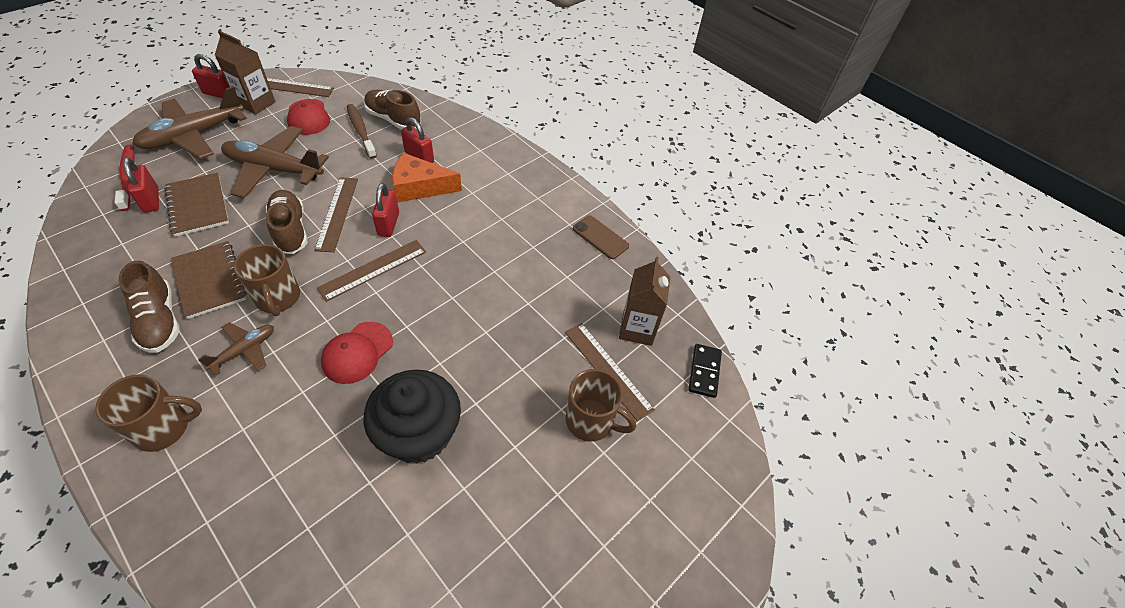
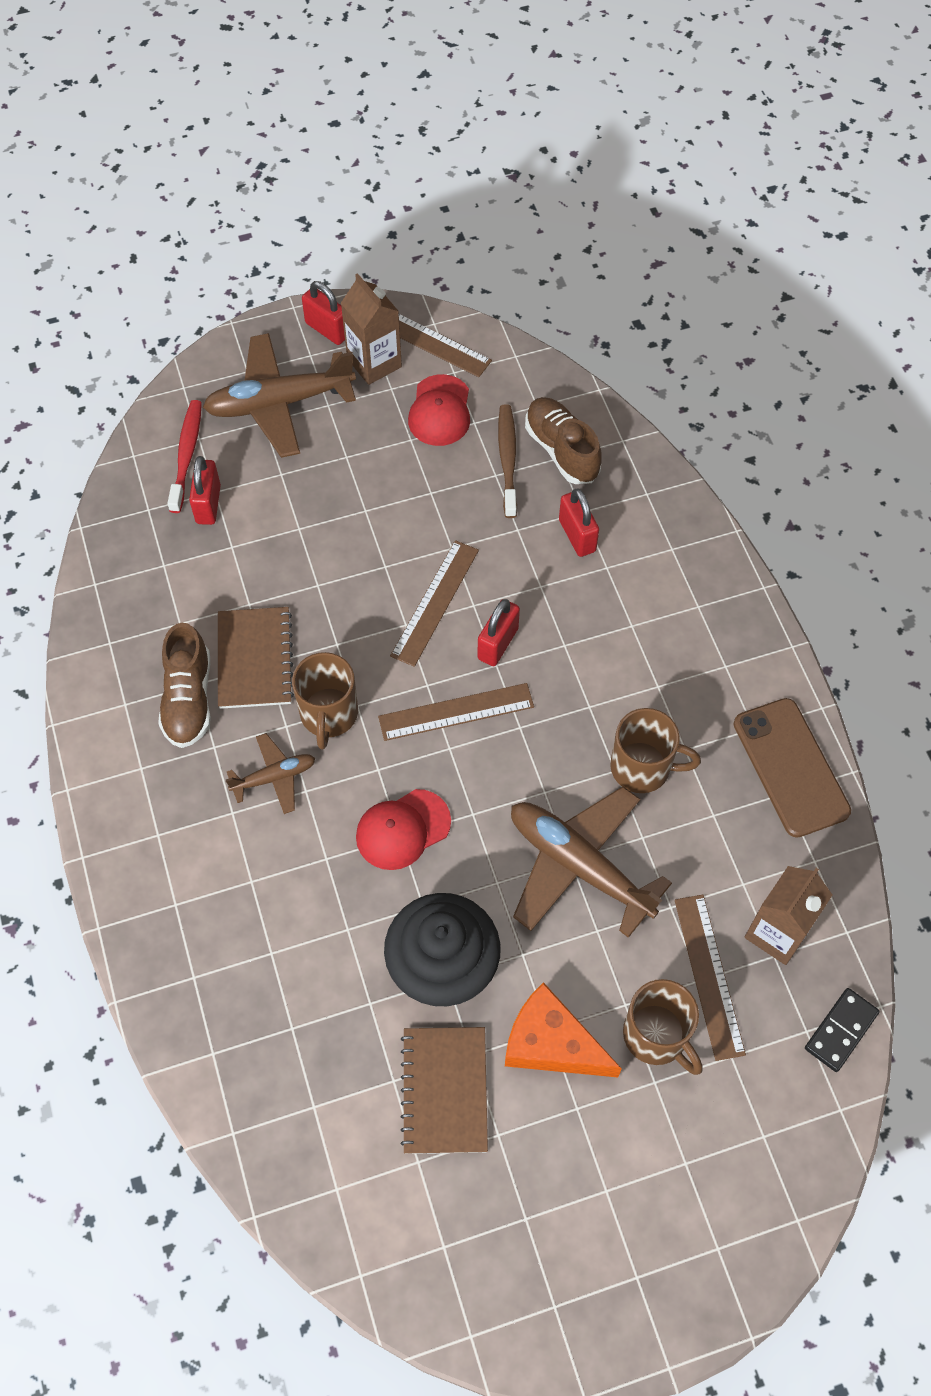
camera: 30 degrees right, 10 degrees up
brown mug [95,374,202,452] -> brown mug moved to [610,708,701,793]
brown notebook [164,173,229,237] -> brown notebook moved to [401,1027,488,1154]
brown plane [221,126,329,198] -> brown plane moved to [511,787,672,938]
brown shoe [266,190,308,254] -> none
orange cheese [392,153,462,203] -> orange cheese moved to [505,982,622,1077]
brown phone [573,215,629,259] -> brown phone [733,698,851,838], size x1.61

